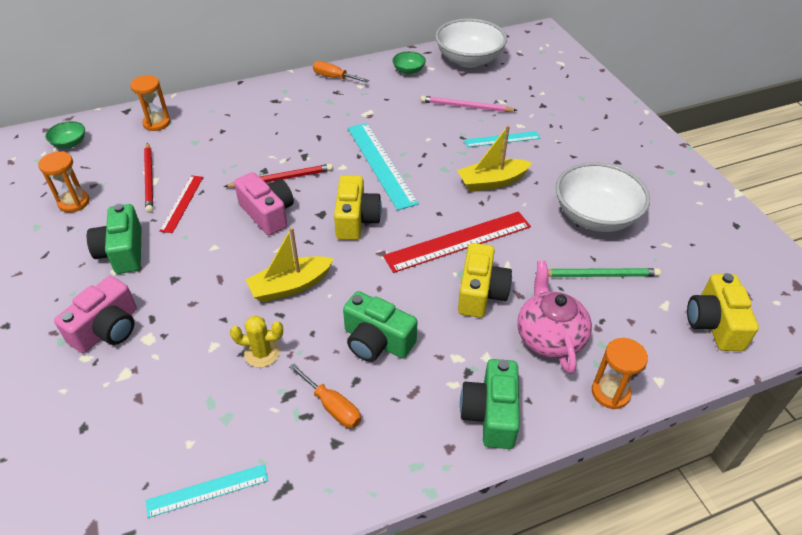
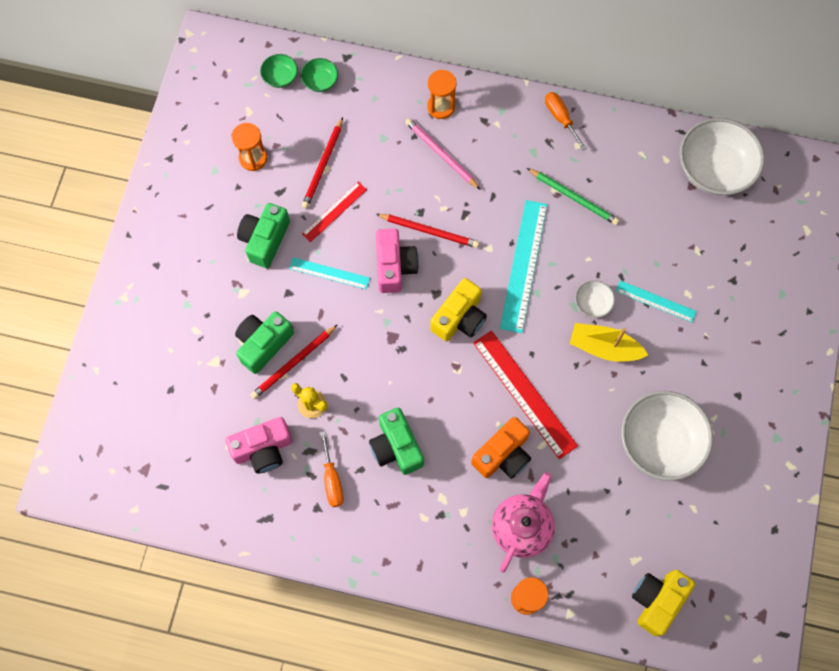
camera: 35 degrees right, 25 degrees up
pink camera [54,276,137,353] -> pink camera moved to [226,417,292,473]
orange hourglass [130,75,171,131] -> orange hourglass moved to [427,70,456,119]
turquoise ruler [146,464,268,518] -> turquoise ruler moved to [289,257,370,289]
yellow boat [246,227,334,302] -> none
red ruler [383,211,531,273] -> red ruler turned 45 degrees clockwise [473,330,578,459]
green bowl [392,51,426,75] -> green bowl moved to [301,58,338,92]
pink pencil [421,96,518,112] -> pink pencil moved to [405,118,481,190]
yellow camera [458,243,512,318] -> orange camera [471,417,531,479]
green camera [460,359,520,449] -> green camera moved to [235,311,294,374]
green pencil [548,268,661,277] -> green pencil moved to [527,168,619,225]
none -> red pencil [251,324,338,399]
none -> white bowl [575,280,615,318]

